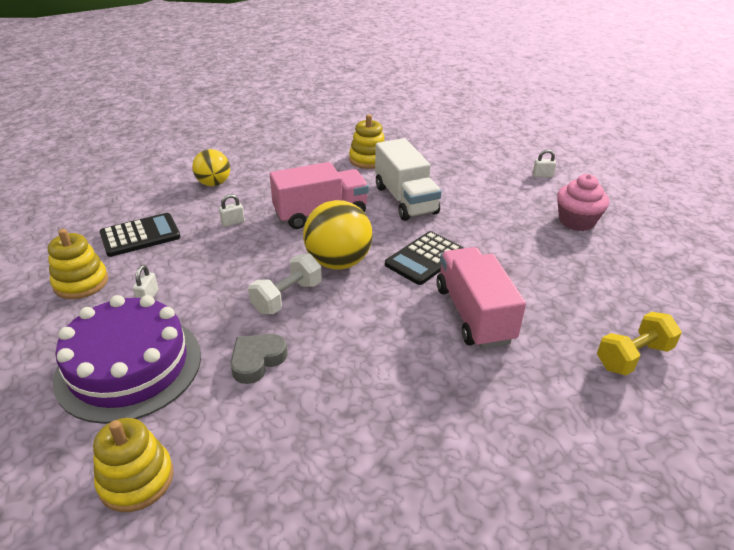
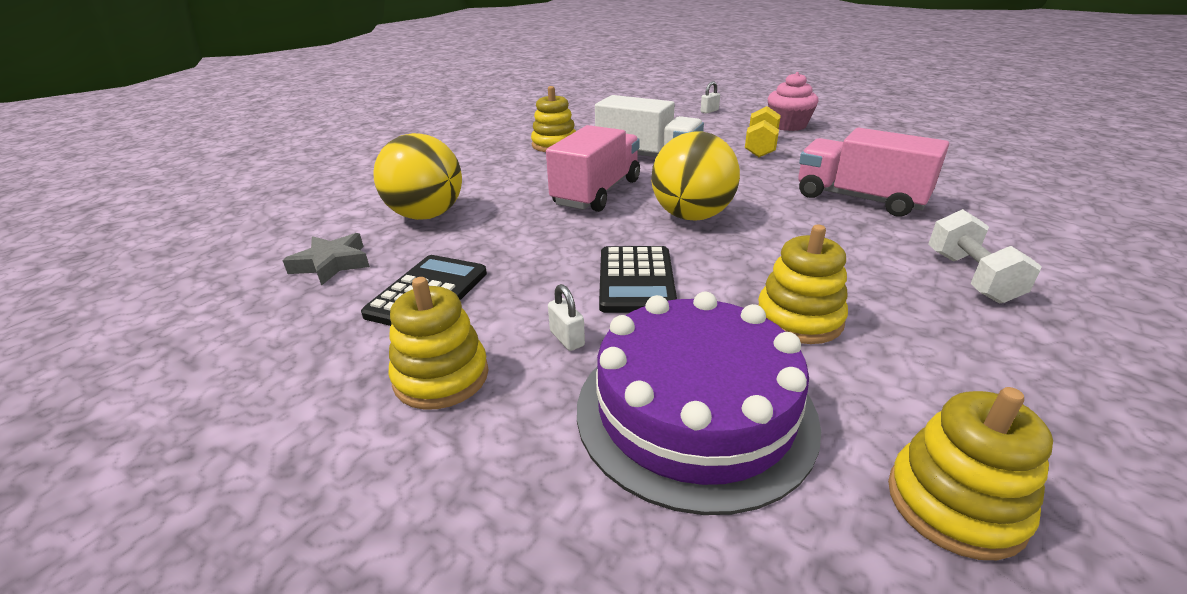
camera: 40 degrees left, 5 degrees down
yellow ball [192,149,230,186] -> yellow ball [373,133,462,220], size x1.55
white padlock [219,194,245,227] -> none
grey heart [230,334,288,384] -> yellow stacking toy [758,225,848,344]
white dumbbell [248,253,322,314] -> white dumbbell moved to [928,209,1042,304]
black calculator [385,231,463,285] -> black calculator moved to [599,246,677,313]
yellow dumbbell [597,312,682,375] -> yellow dumbbell moved to [745,106,781,157]
none -> grey star [282,233,370,286]

